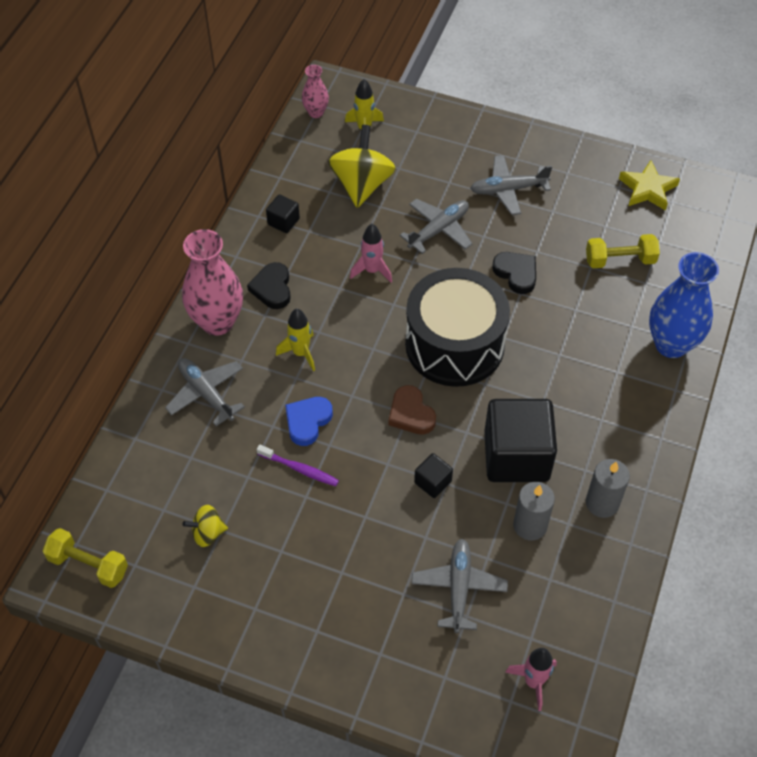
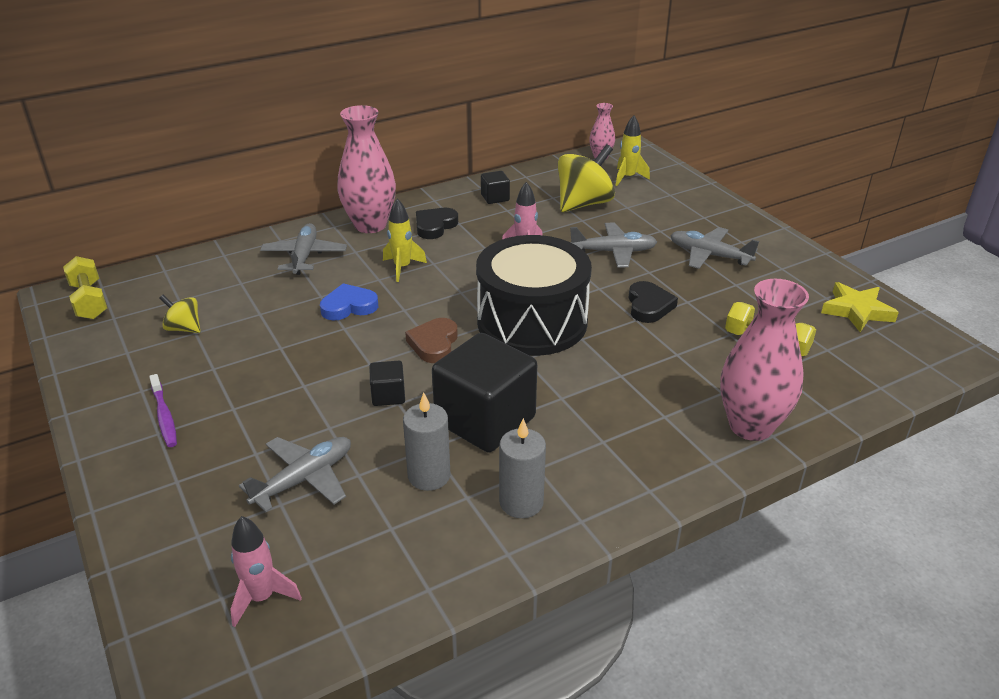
camera: 40 degrees right, 20 degrees down
purple toothbrush [256,445,339,486] -> purple toothbrush moved to [149,374,177,447]
blue vase [649,252,719,358] -> pink vase [720,279,809,441]

